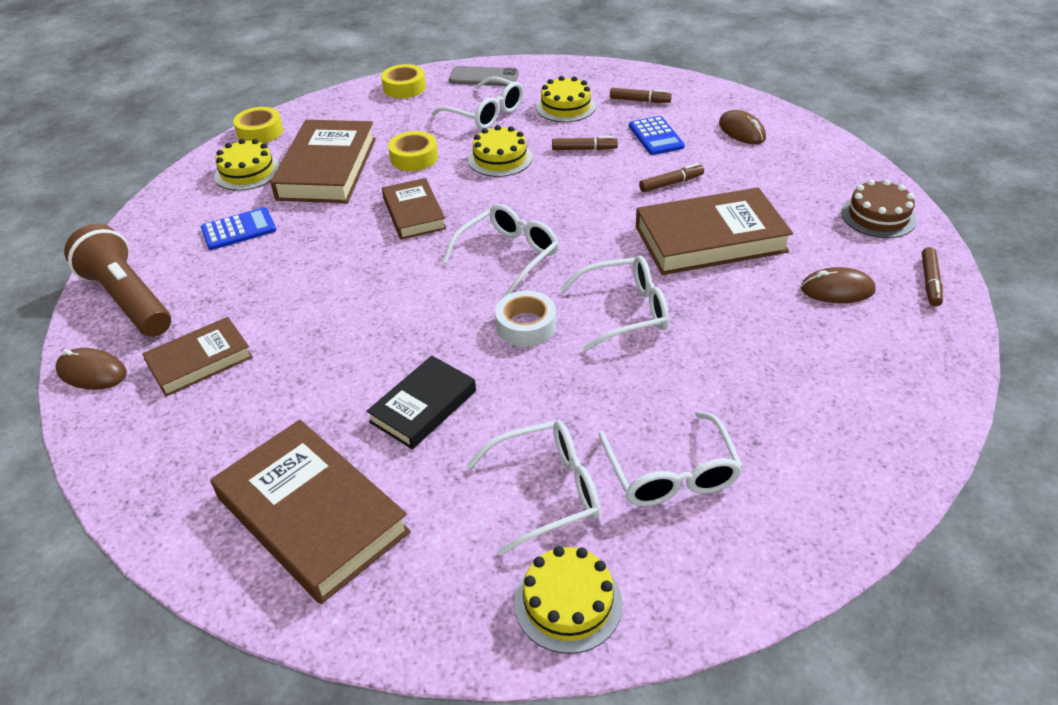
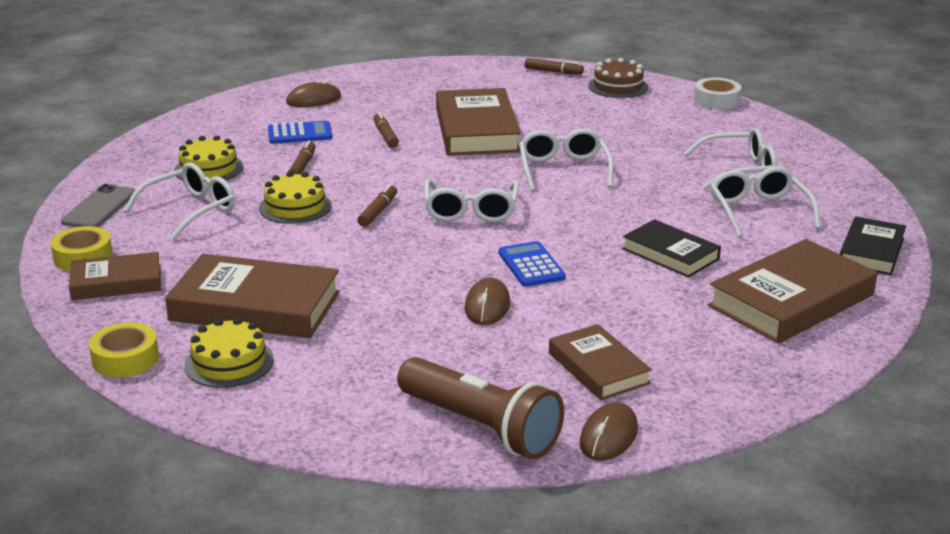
camera: 85 degrees left, 15 degrees down
brown flashlight [64,224,171,337] -> brown flashlight turned 105 degrees counterclockwise [397,357,564,459]
blue calculator [201,207,276,250] -> blue calculator moved to [498,241,566,287]
brown book [382,178,446,239] -> brown book moved to [69,252,161,300]
yellow tape [388,131,438,171] -> none
white glasses [442,204,559,296] -> white glasses turned 135 degrees counterclockwise [424,179,519,222]
white tape [495,291,556,347] -> white tape moved to [694,78,741,110]
yellow cake [514,546,622,654] -> none
brown marker [610,88,672,103] -> brown marker moved to [357,184,397,227]
brown mouse [801,267,875,303] -> brown mouse moved to [465,277,510,325]
brown cake [841,179,917,238] -> brown cake moved to [588,58,648,98]
none -> black book [840,216,906,275]

